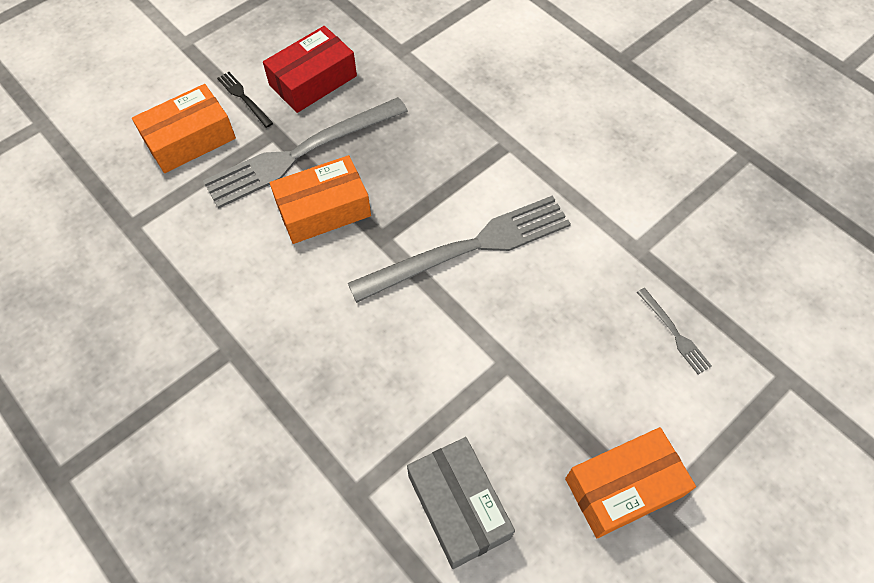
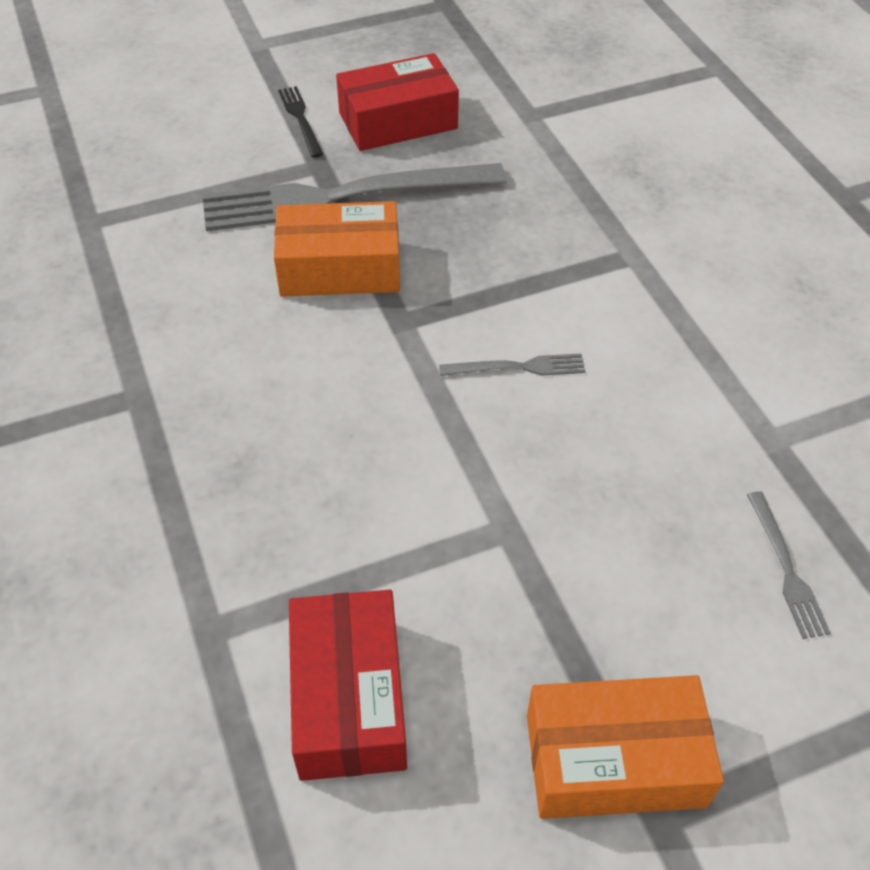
camera: 20 degrees right, 10 degrees down
orange box [132,84,236,173] -> none
grey fork [348,195,571,303] -> grey fork [439,353,585,376], size x0.42
grey box [407,437,515,569] -> red box [289,590,407,781]

